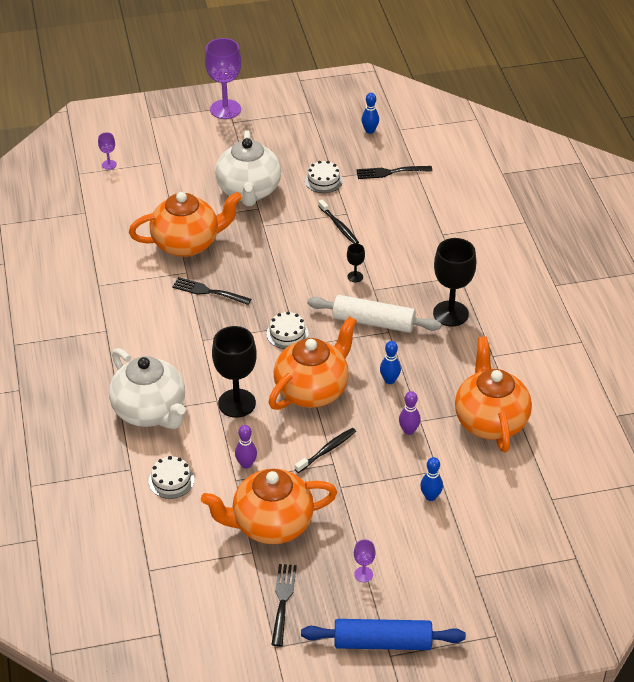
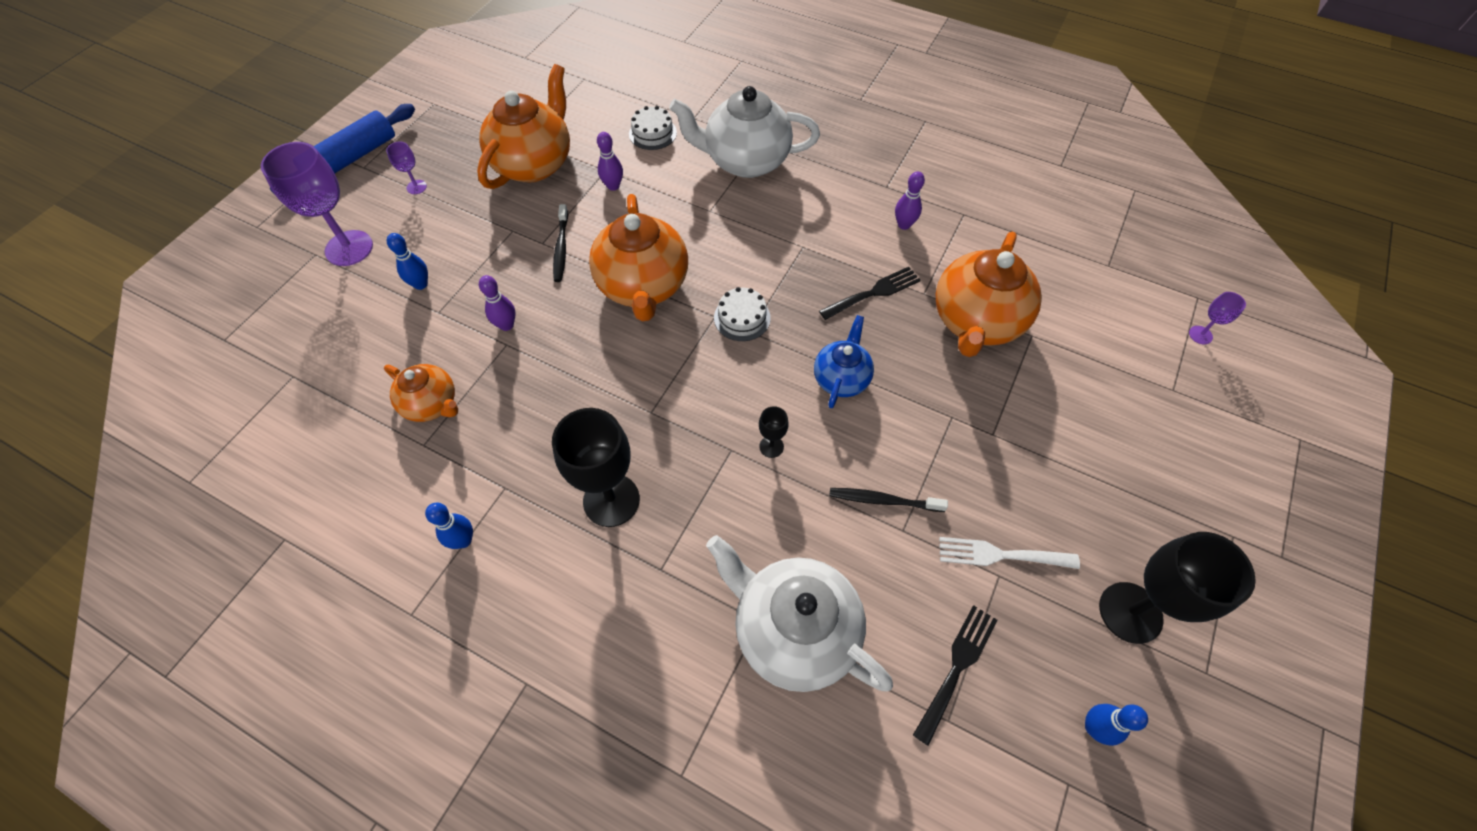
camera: 130 degrees right, 15 degrees up
purple goblet [205,38,241,119] -> purple goblet moved to [261,142,373,266]
black goblet [212,326,257,418] -> black goblet moved to [1099,532,1256,644]
white teapot [215,130,281,206] -> white teapot moved to [706,535,893,692]
black fork [271,564,297,646] -> none
white cake [305,161,343,193] -> white fork [939,537,1080,569]
white rolling pin [307,295,441,333] -> none
blue bowling pin [380,341,401,384] -> blue bowling pin moved to [425,503,473,549]
orange teapot [455,337,532,453] -> orange teapot [384,364,458,422], size x0.57
none -> blue teapot [814,315,874,408]
none -> purple bowling pin [895,172,925,230]

